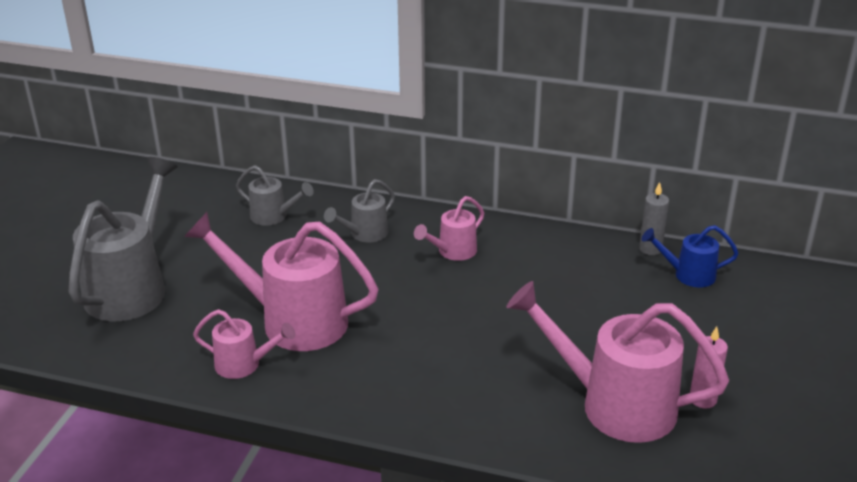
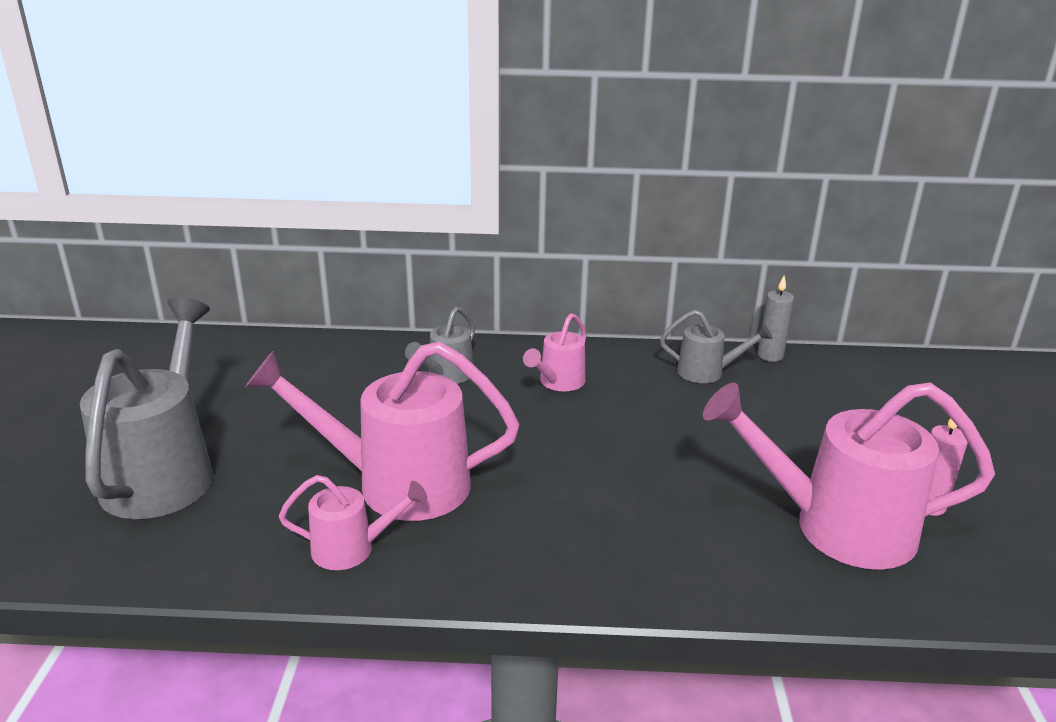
camera: 15 degrees left, 5 degrees down
grey watering can [236,165,314,226] -> grey watering can moved to [660,310,772,383]
blue watering can [642,225,739,287] -> none

